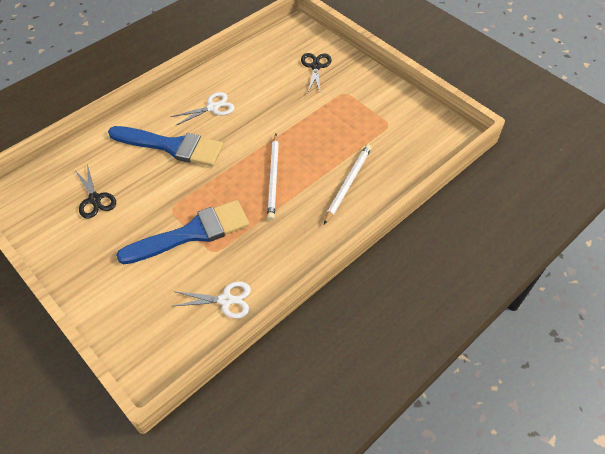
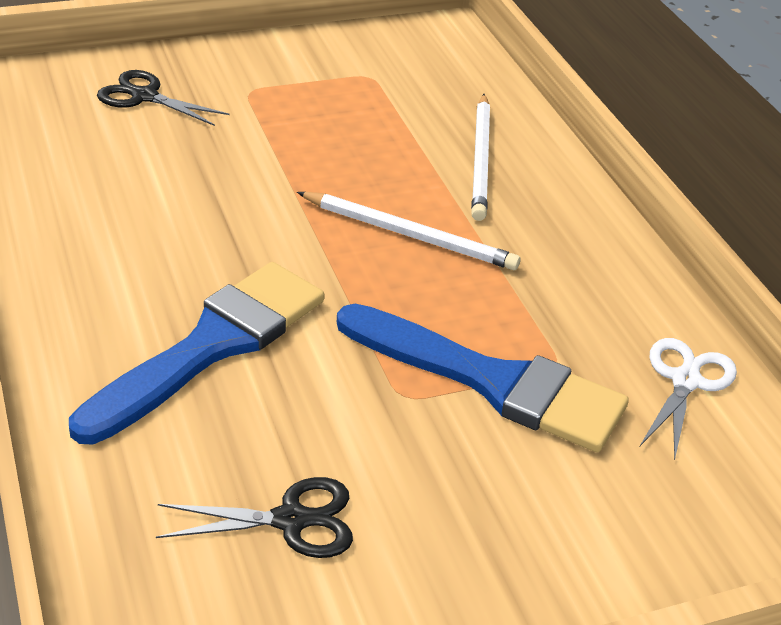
camera: 70 degrees left, 15 degrees down
blue brush [116,200,249,264] -> blue brush turned 120 degrees clockwise [337,304,629,452]
white scissors [170,92,235,126] -> none
white pencil [324,144,372,224] -> white pencil turned 135 degrees counterclockwise [471,94,490,221]

